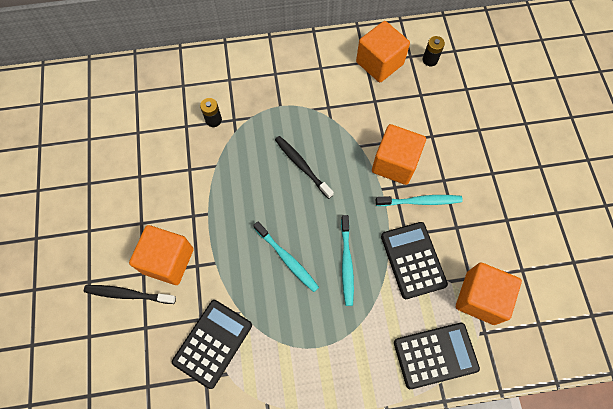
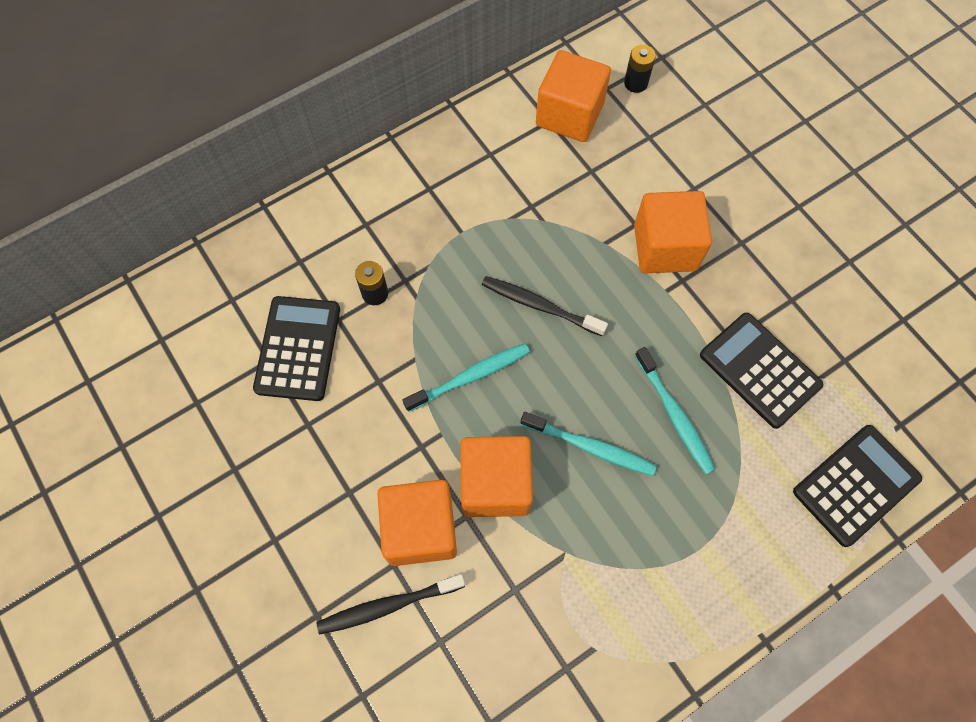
camera: 25 degrees left, 0 degrees up
black calculator [172,300,252,389] -> black calculator moved to [253,296,340,401]
turquoise toothbrush [376,195,463,206] -> turquoise toothbrush moved to [403,343,530,412]
orange cube [456,262,522,325] -> orange cube moved to [461,436,533,517]

